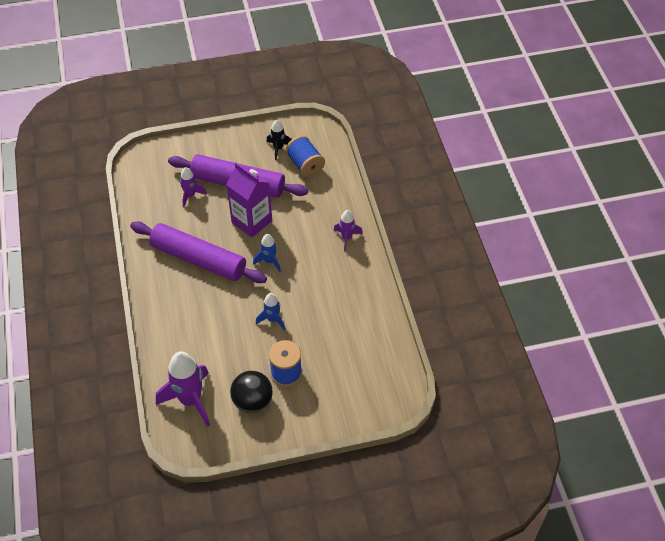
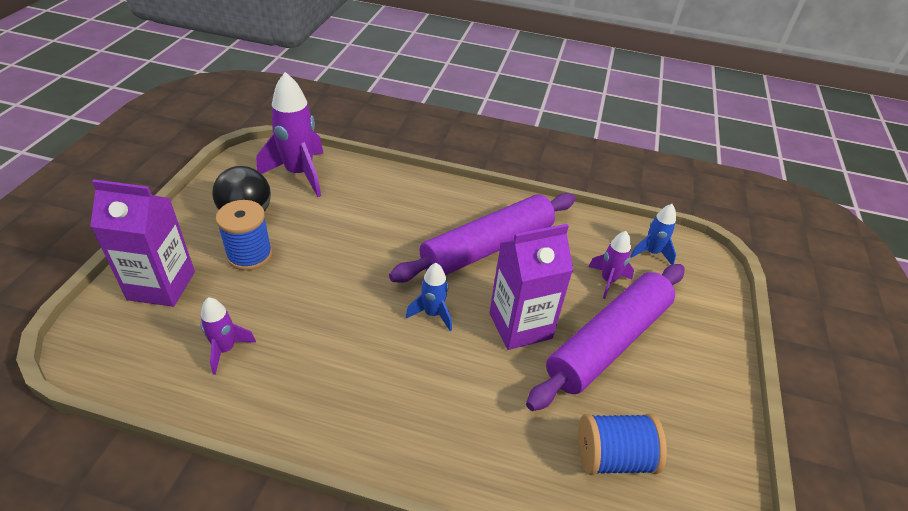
camera: 115 degrees right, 10 degrees down
blue rocket [256,293,286,331] -> blue rocket moved to [630,204,676,264]
black rocket [267,120,292,160] -> none
purple rocket [333,210,363,251] -> purple rocket moved to [200,297,256,375]
none -> purple carton [90,179,195,307]

